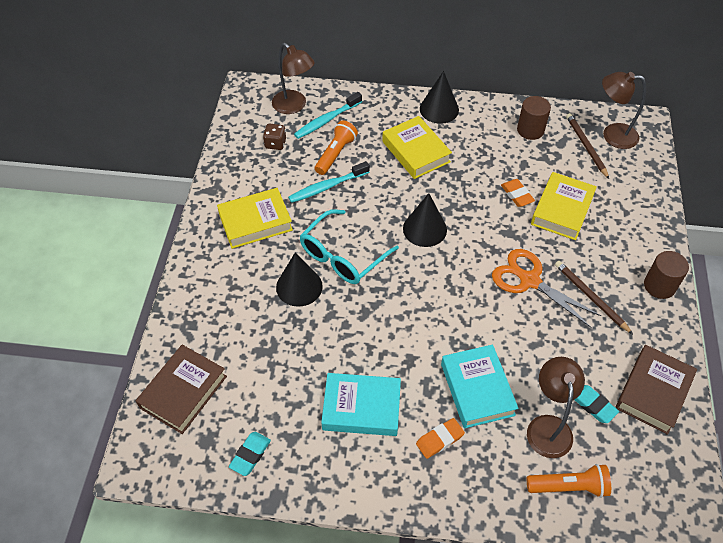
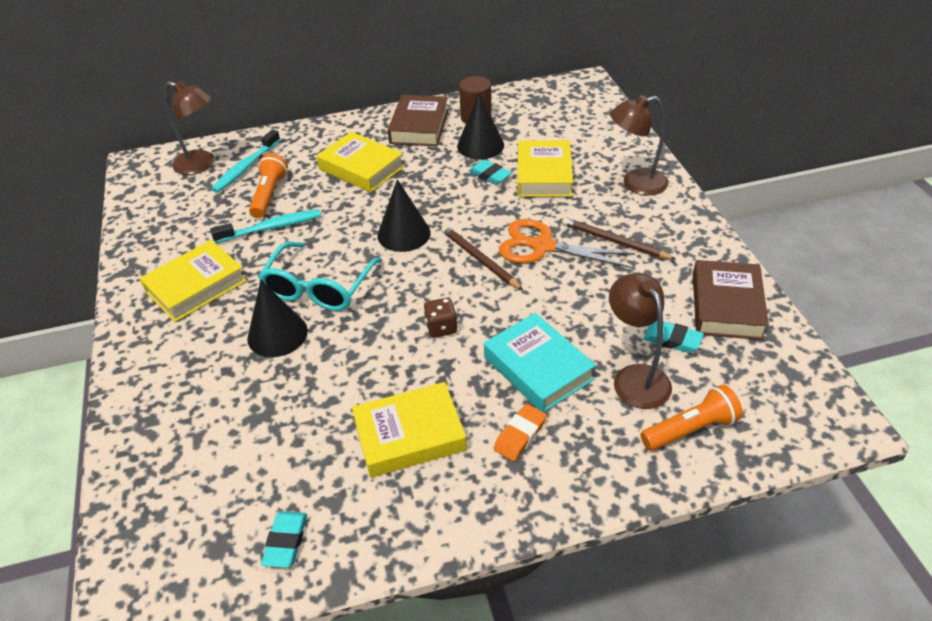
camera: 20 degrees left, 10 degrees down
brown book [136,345,227,434] -> brown book moved to [388,95,449,146]
brown dice [263,124,286,150] -> brown dice moved to [423,298,458,338]
turquoise toothbrush [288,161,370,203] -> turquoise toothbrush turned 150 degrees counterclockwise [210,209,321,243]
turquoise book [321,373,401,436] -> yellow book [352,382,467,478]
black cone [420,71,459,124] -> black cone moved to [457,93,504,159]
orange eraser [501,179,535,207] -> turquoise eraser [469,159,512,185]
brown pencil [566,113,609,179] -> brown pencil moved to [441,225,523,290]
brown lamp [602,72,646,149] -> brown lamp moved to [610,95,669,196]
brown cylinder [644,251,689,299] -> none

